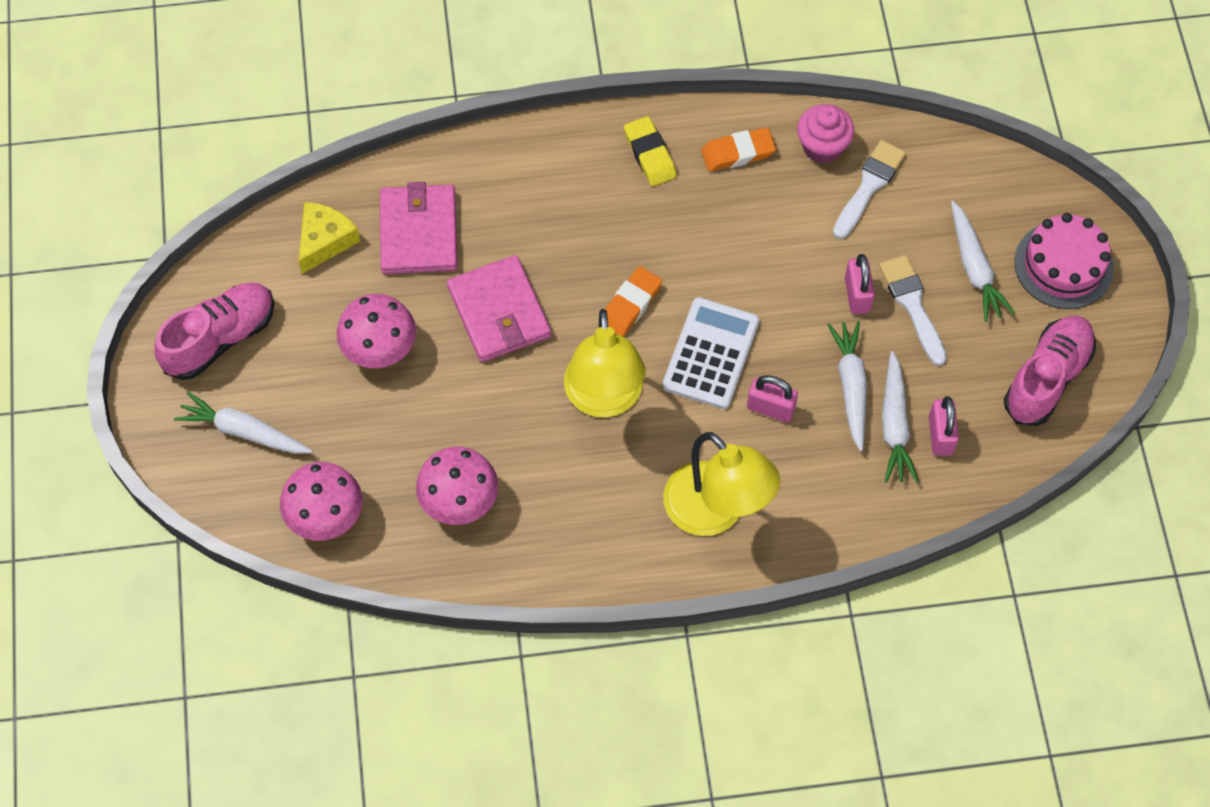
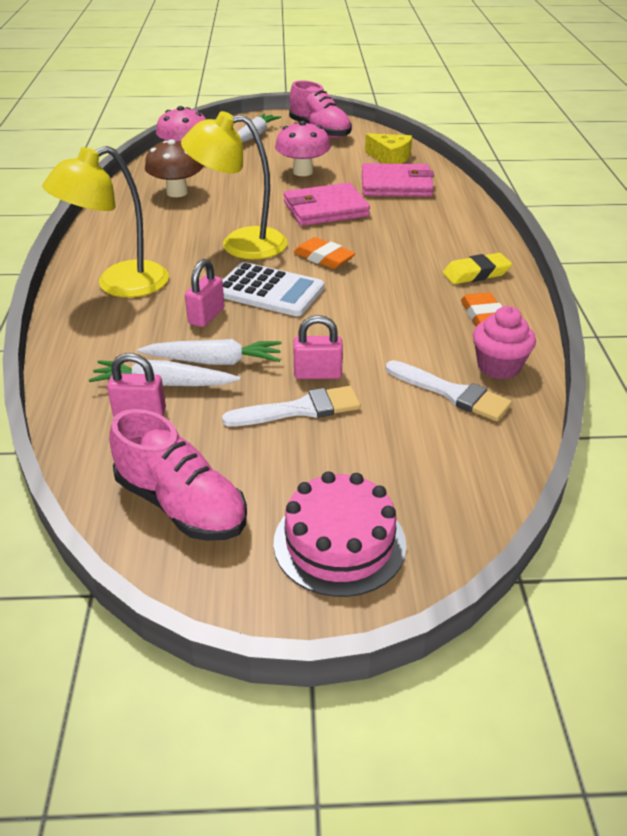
camera: 95 degrees right, 25 degrees down
pink mushroom [416,447,498,525] -> brown mushroom [145,139,204,197]
white carrot [951,201,1015,322] -> none

